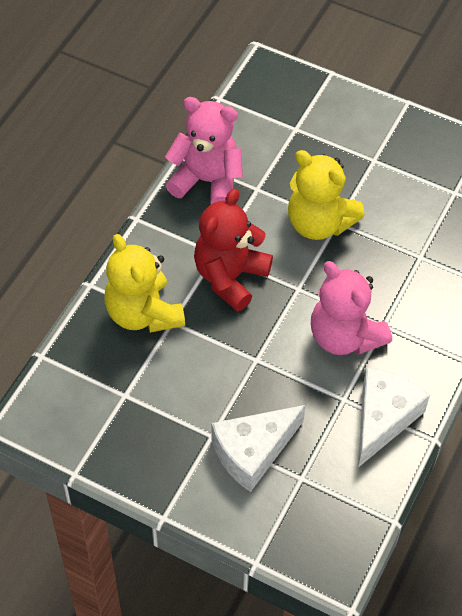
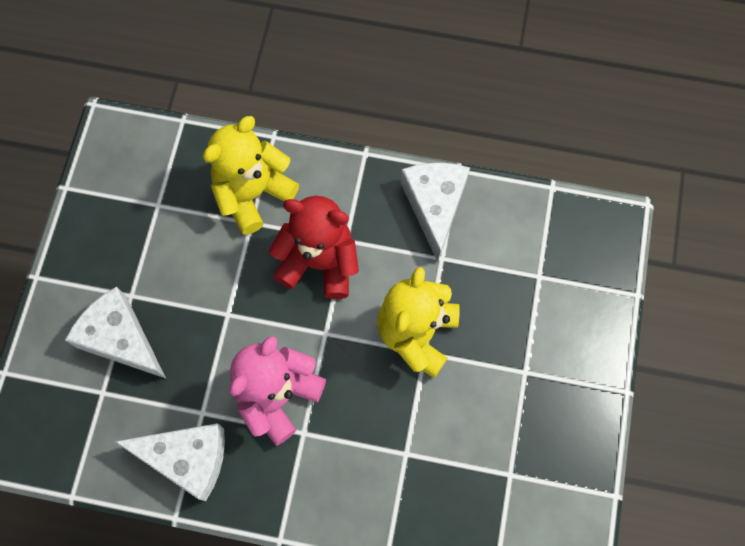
camera: 75 degrees right, 15 degrees up
pink teddy bear [165,97,243,204] -> white cheese [401,163,470,262]

